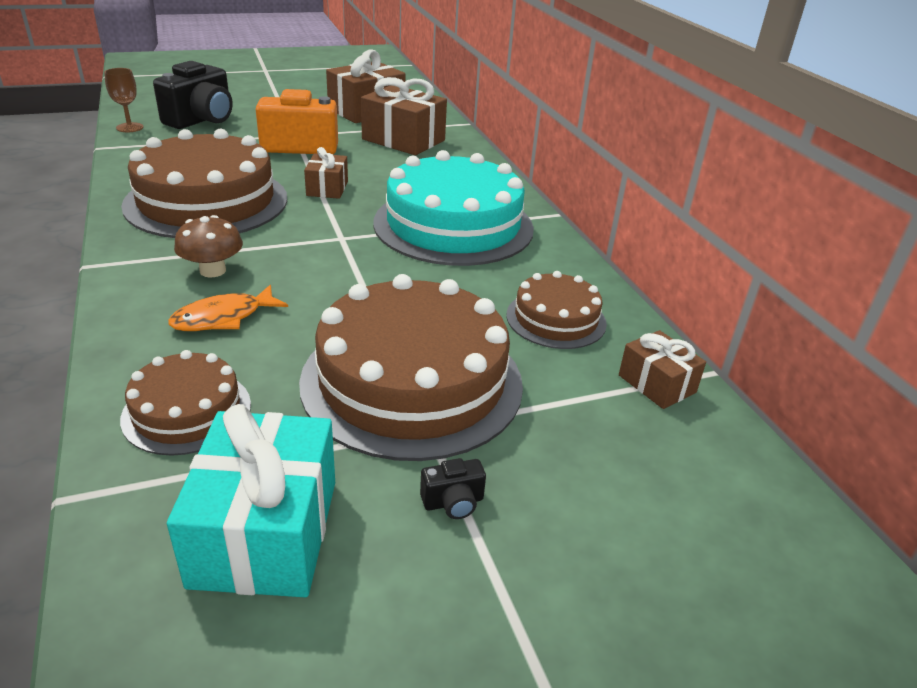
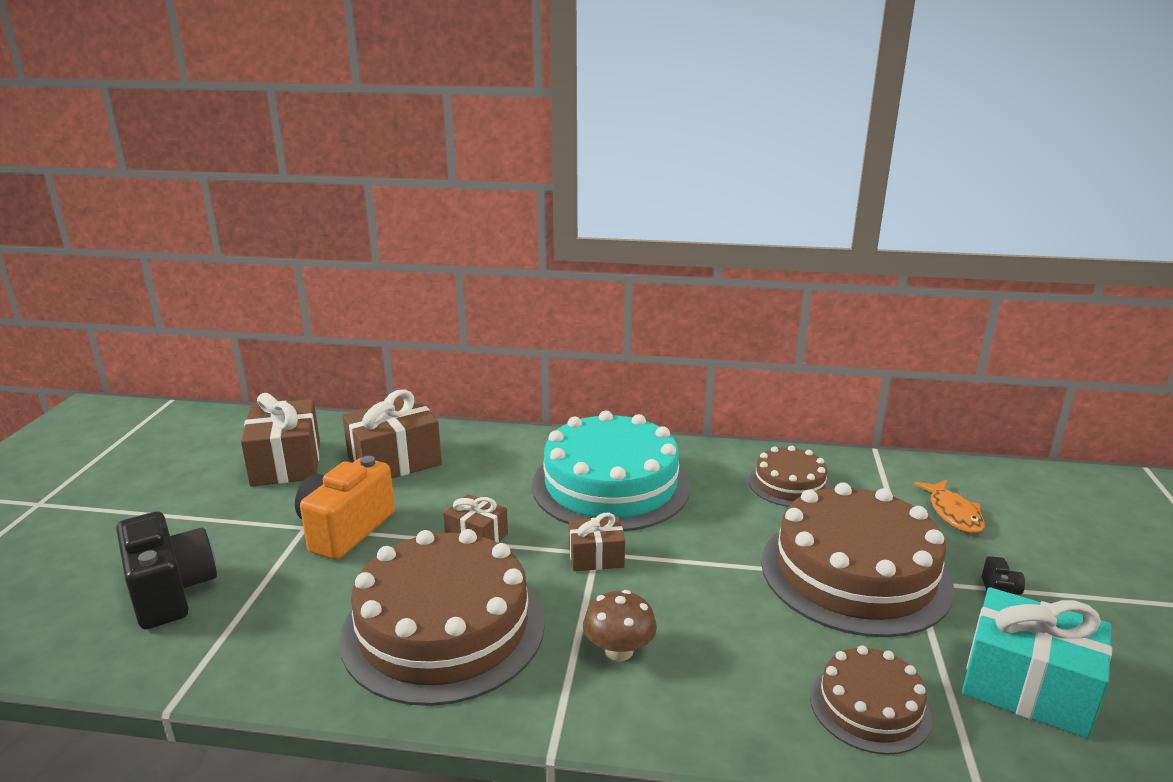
camera: 60 degrees left, 10 degrees down
brown goblet [104,68,144,132] -> none
orange fish [168,285,288,331] -> orange fish moved to [914,480,985,533]
brown gift [619,330,706,409] -> brown gift moved to [569,513,625,571]

